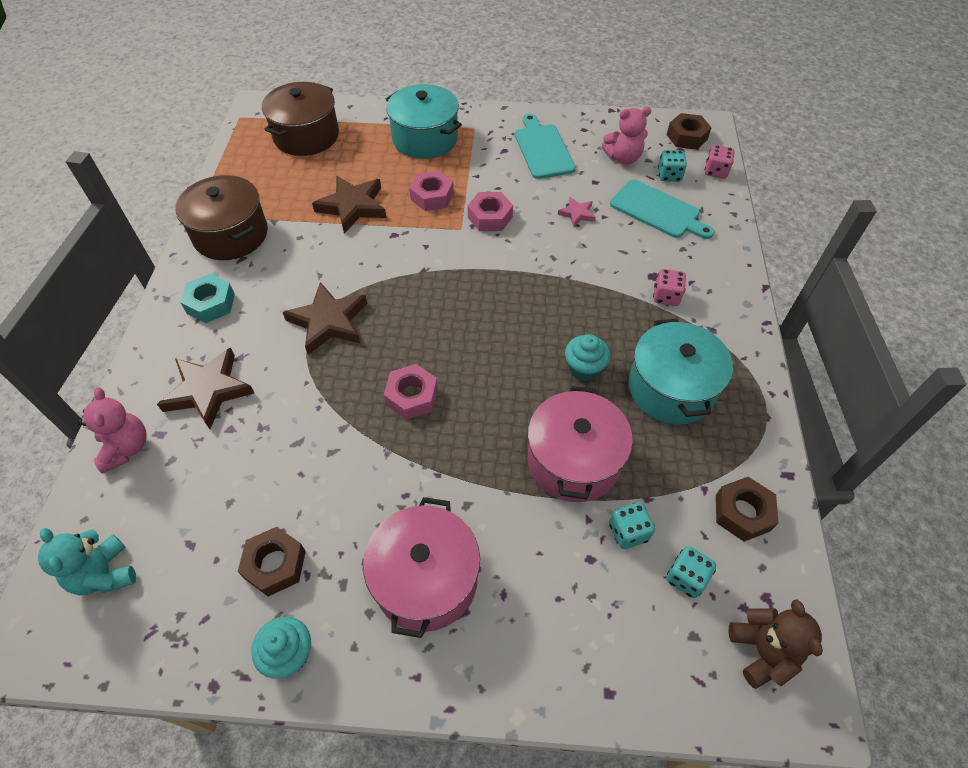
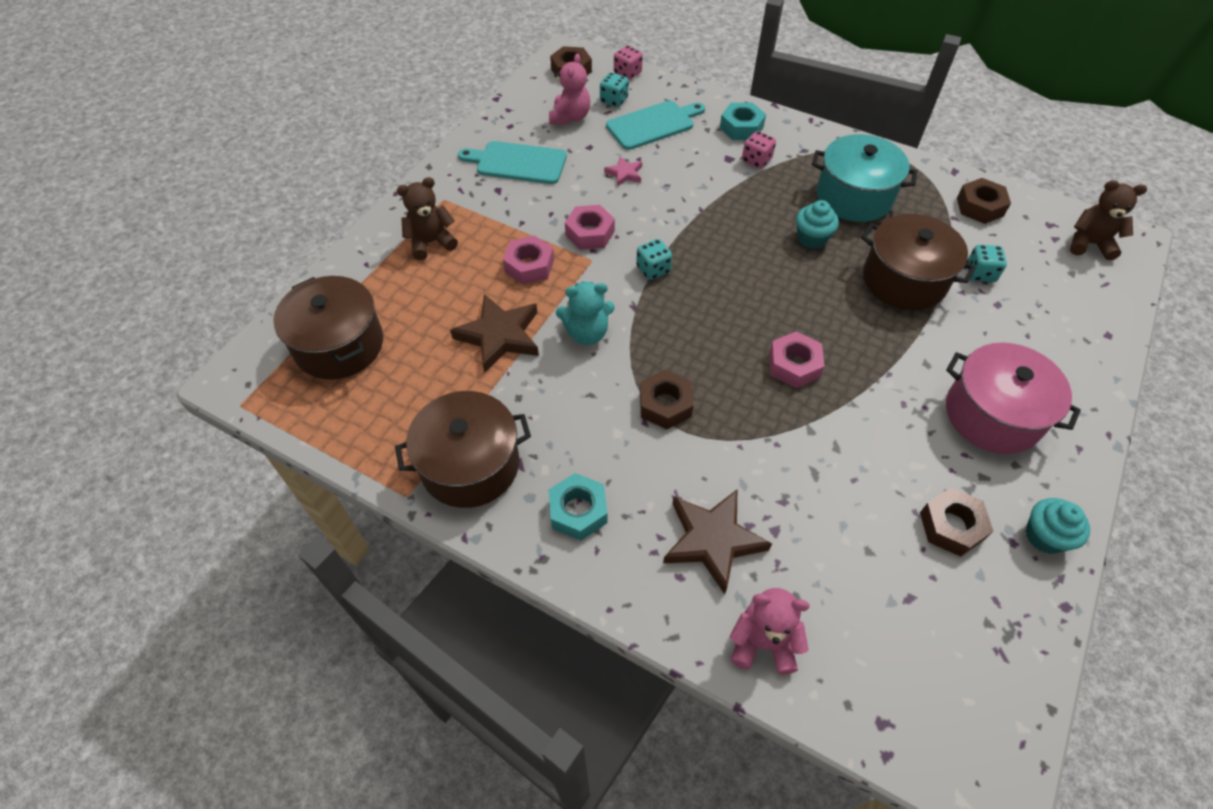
camera: 65 degrees left, 0 degrees up
turquoise teddy bear [38,528,136,595] -> turquoise teddy bear moved to [556,282,615,345]
brown star [283,282,367,355] -> brown nut [640,370,694,429]
turquoise pot [386,84,462,159] -> brown teddy bear [397,177,458,260]
pink pot [528,386,633,502] -> brown pot [861,214,976,310]
turquoise dice [666,546,716,598] -> turquoise dice moved to [636,239,672,280]
none -> turquoise nut [720,103,766,140]

